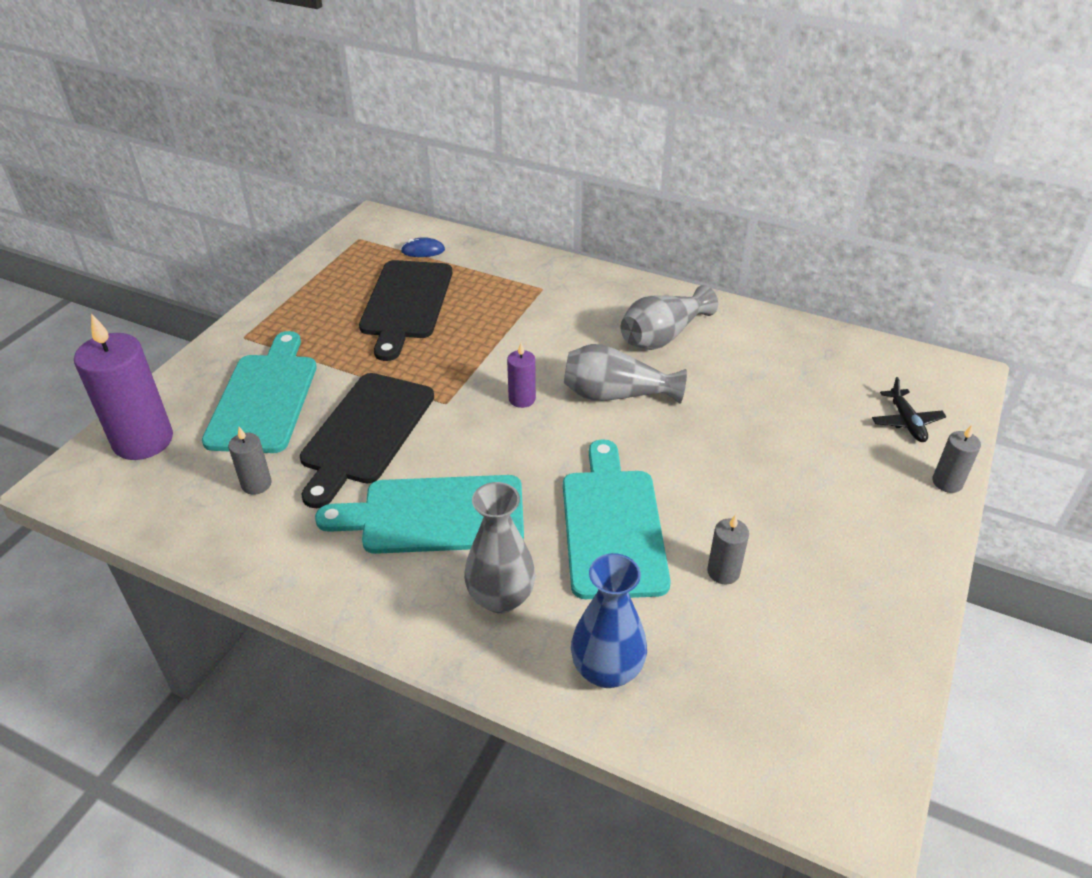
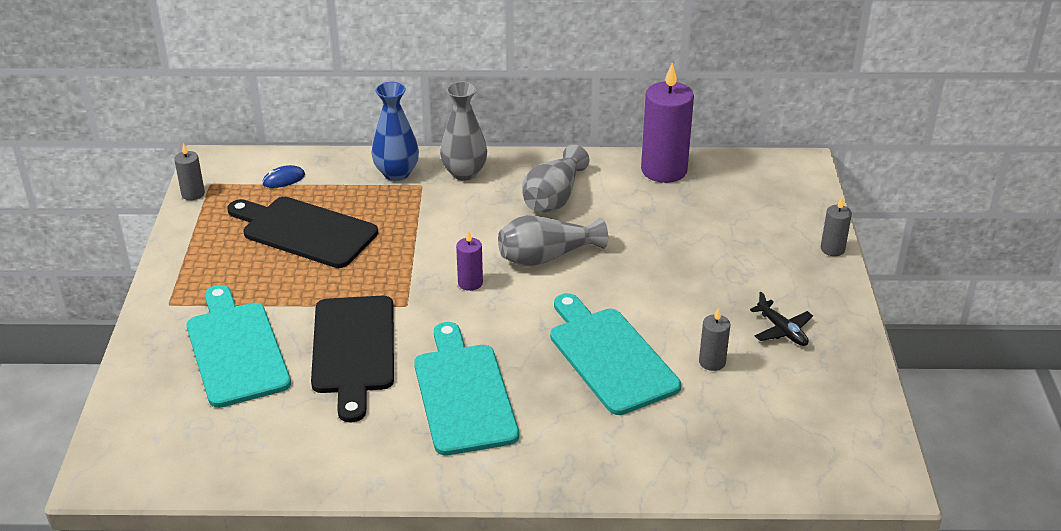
camera: 25 degrees left, 5 degrees down
purple candle [74,313,173,460] -> purple candle moved to [641,63,694,183]
grey candle [228,427,272,495] -> grey candle moved to [174,143,205,200]
turquoise cutting board [315,475,524,554] -> turquoise cutting board turned 105 degrees clockwise [414,322,519,455]
black cutting board [359,260,452,361] -> black cutting board turned 135 degrees clockwise [227,197,378,268]
grey vase [464,482,536,613] -> grey vase moved to [440,81,487,181]
blue vase [571,553,647,688] -> blue vase moved to [372,82,419,181]
black plane [872,377,946,442] -> black plane moved to [750,292,813,346]

